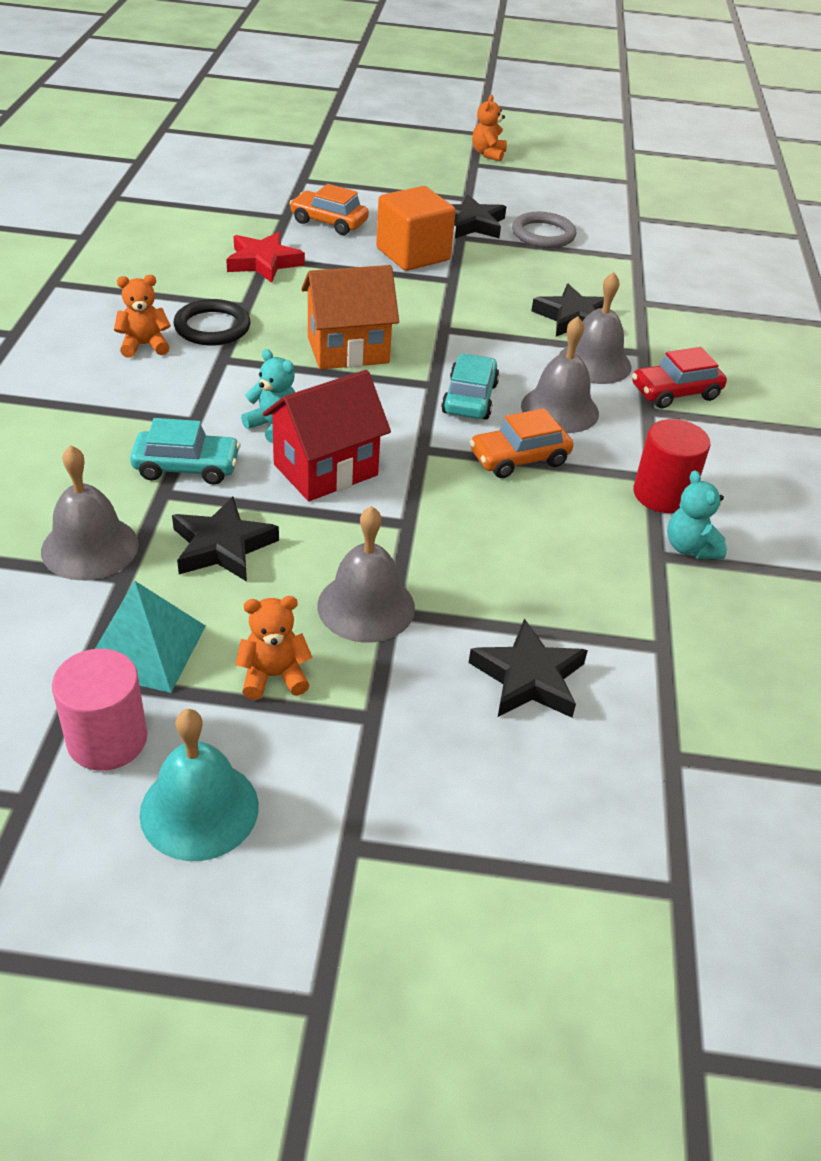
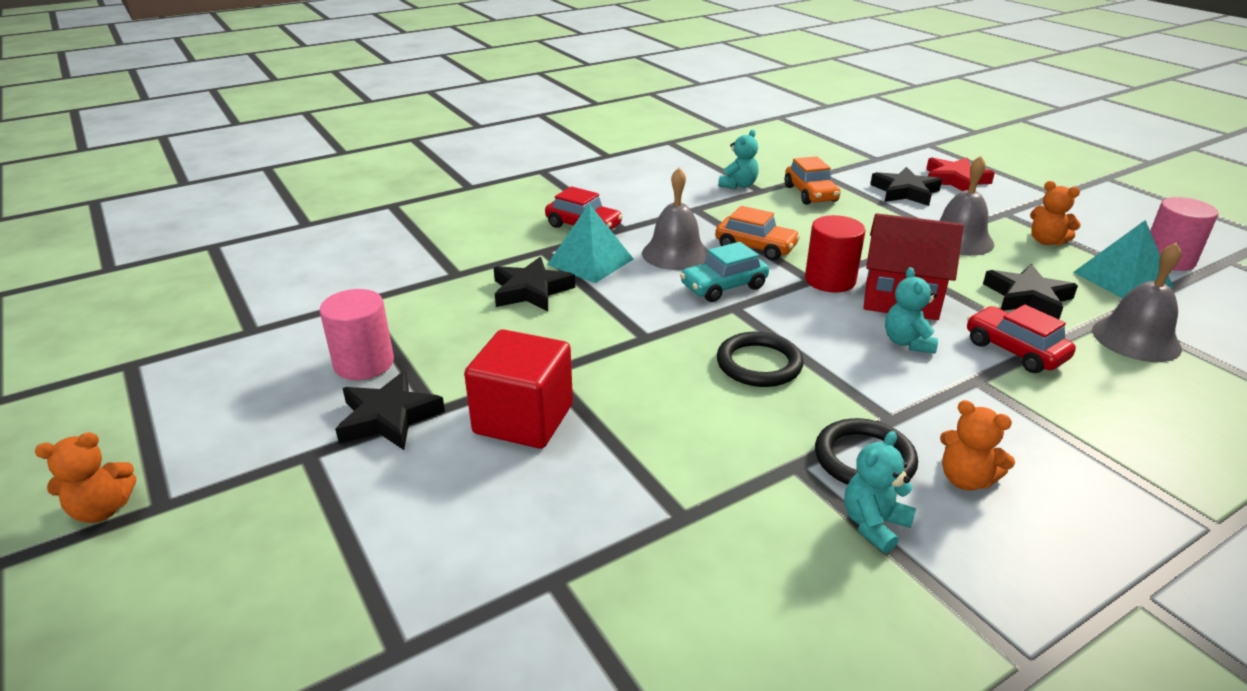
camera: 125 degrees left, 10 degrees down
turquoise car [130,418,240,485] -> red car [967,304,1076,373]
turquoise bell [139,709,259,861] -> none
red star [226,232,305,283] -> red star moved to [926,157,995,191]
orange car [289,184,369,235] -> orange car moved to [784,156,841,205]
orange house [301,265,399,370] -> black ring [717,332,804,387]
orange cube [376,186,456,271] -> red cube [464,329,573,448]
grey ring [512,212,576,248] -> pink cylinder [320,289,394,380]
grey bell [559,272,631,384] -> turquoise pyramid [547,204,633,283]
red cylinder [633,419,711,513] -> red cylinder moved to [805,215,866,292]
none -> turquoise teddy bear [844,431,916,553]

